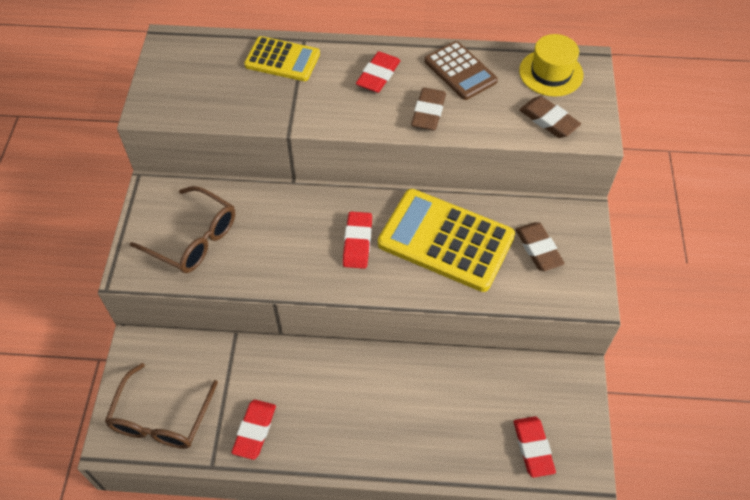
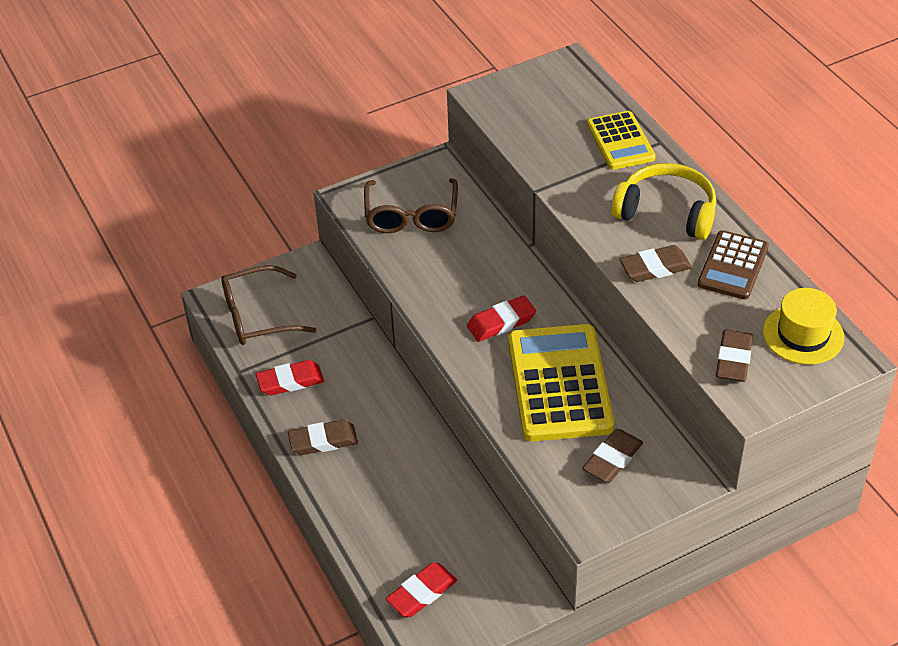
camera: 60 degrees right, 10 degrees down
red eraser [356,51,401,93] -> yellow headphones [611,163,716,240]
none -> brown eraser [288,420,358,455]

